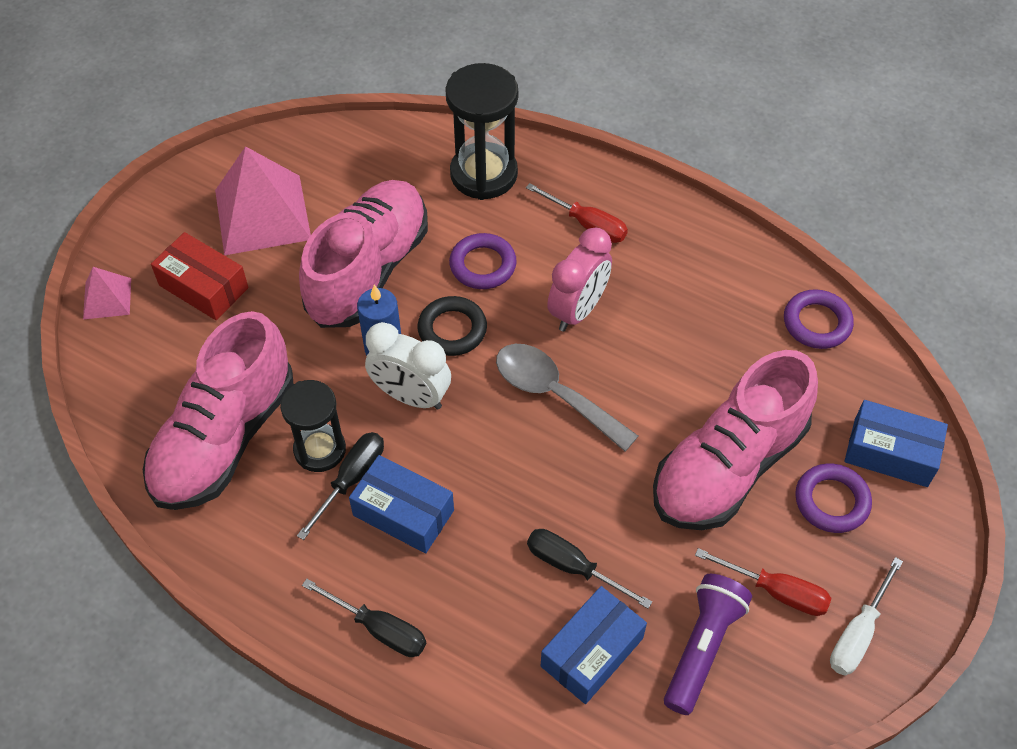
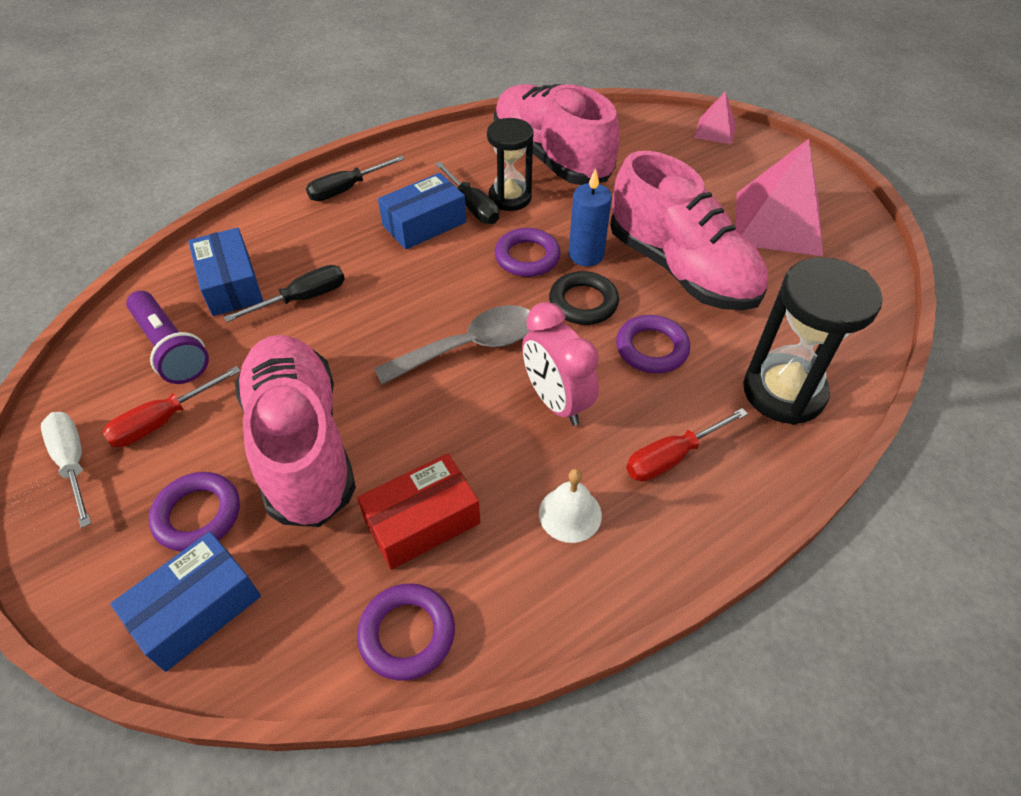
camera: 115 degrees right, 5 degrees down
red box [151,232,249,320] -> red box moved to [357,454,480,570]
white clock [365,322,451,410] -> purple ring [495,228,561,277]
none -> white bell [539,469,602,543]

